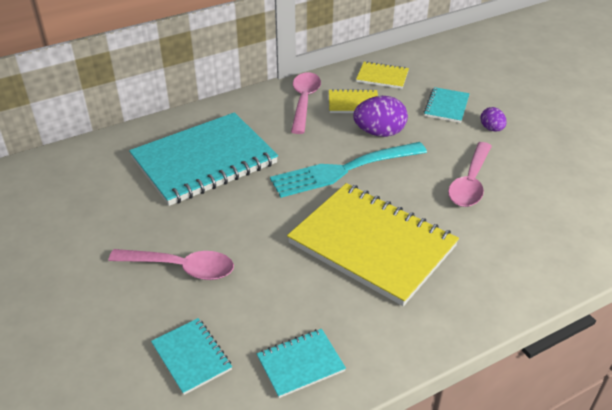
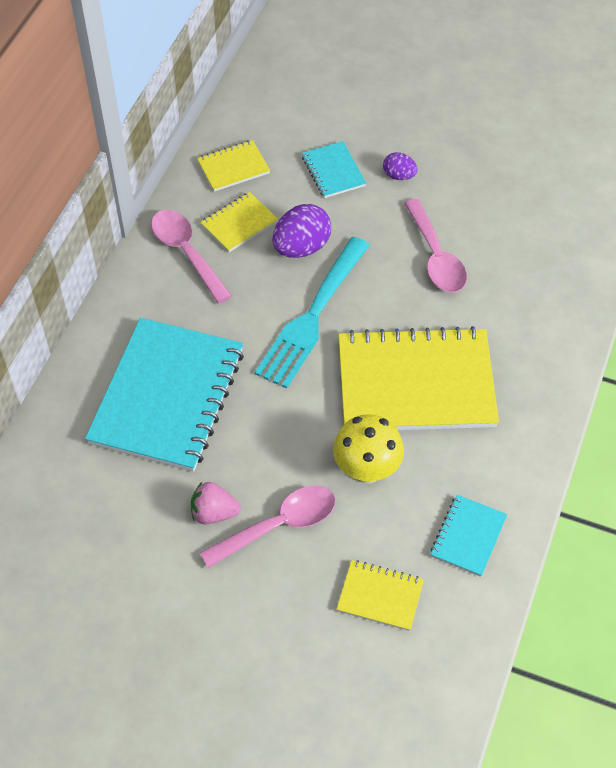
camera: 40 degrees left, 15 degrees up
turquoise notebook [151,318,232,395] -> yellow notebook [336,560,424,631]
none -> pink strawberry [191,482,241,524]
none -> yellow mushroom [333,414,404,484]

